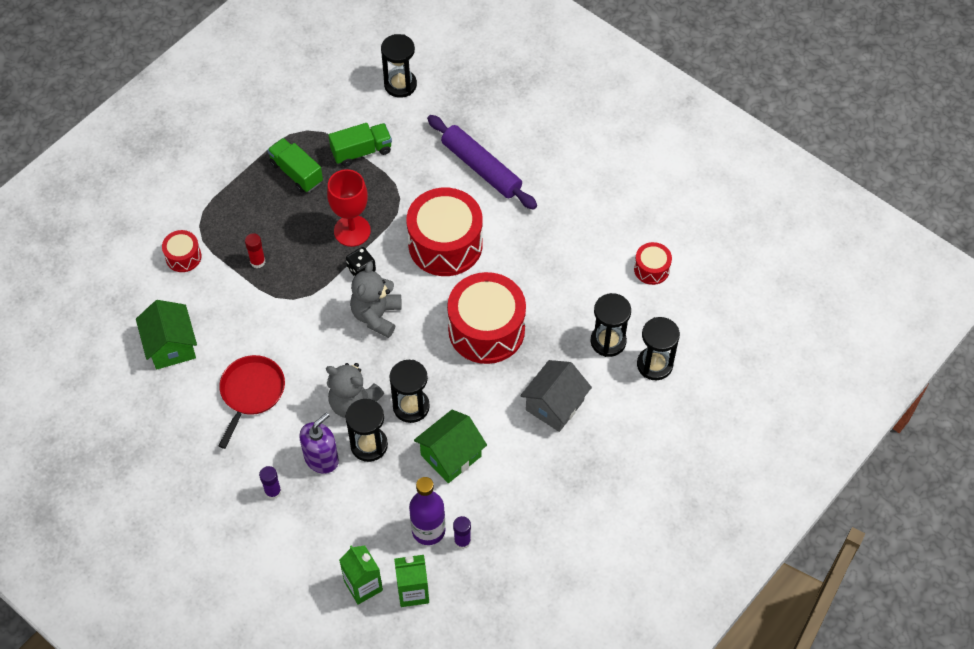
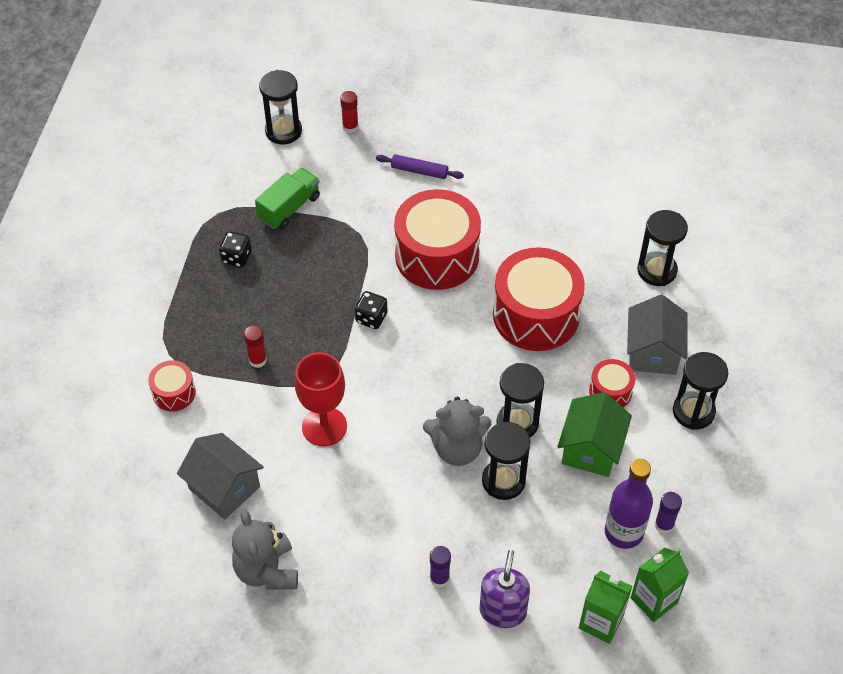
camera: 30 degrees left, 5 degrees down
green house [136,300,197,370] -> grey house [177,433,264,519]
red pan [219,355,285,449] -> none
green truck [267,138,323,193] -> black dice [219,231,252,267]
purple soap dispenser [299,413,339,474] -> purple soap dispenser moved to [480,550,530,628]
red goblet [327,169,371,247] -> red goblet moved to [295,352,347,447]
grey teddy bear [350,262,401,338] -> grey teddy bear moved to [232,510,298,590]
purple rolling pin [427,115,537,210] -> purple rolling pin [376,154,464,179], size x0.53
red drum [634,242,672,285] -> red drum moved to [589,359,635,407]
black hourglass [637,317,680,380] -> black hourglass moved to [673,352,728,430]
none -> red glue stick [340,91,359,133]

